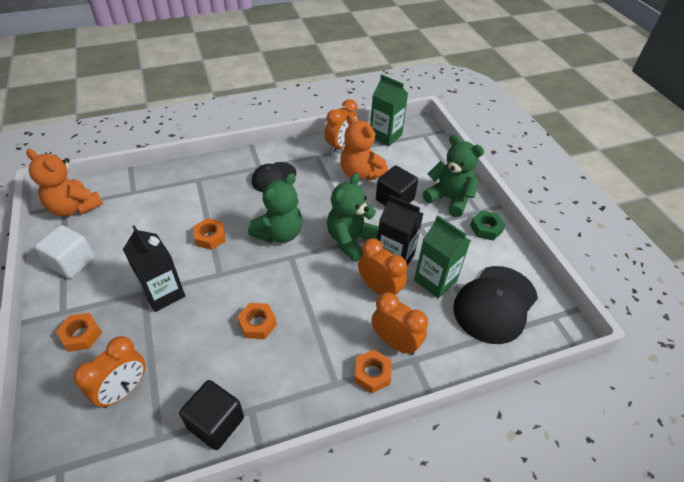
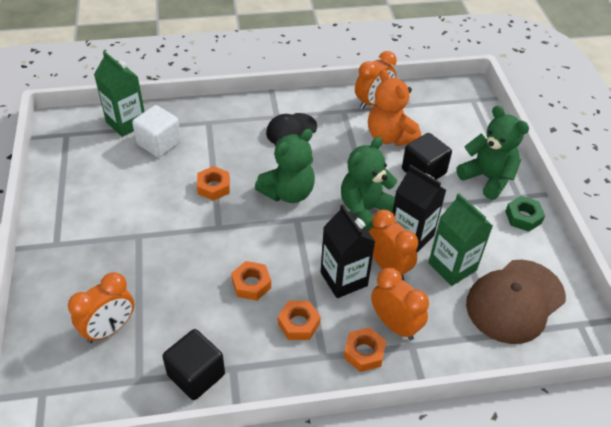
camera: 10 degrees right, 0 degrees up
orange teddy bear [26,149,103,217] -> none
white cube [34,225,95,279] -> white cube moved to [132,105,181,157]
orange nut [56,313,102,352] -> orange nut moved to [278,301,321,340]
black carton [123,225,185,312] -> black carton moved to [321,204,375,298]
green carton [370,74,408,146] -> green carton moved to [94,51,145,137]
black cap [453,266,538,344] -> brown cap [466,260,566,344]

